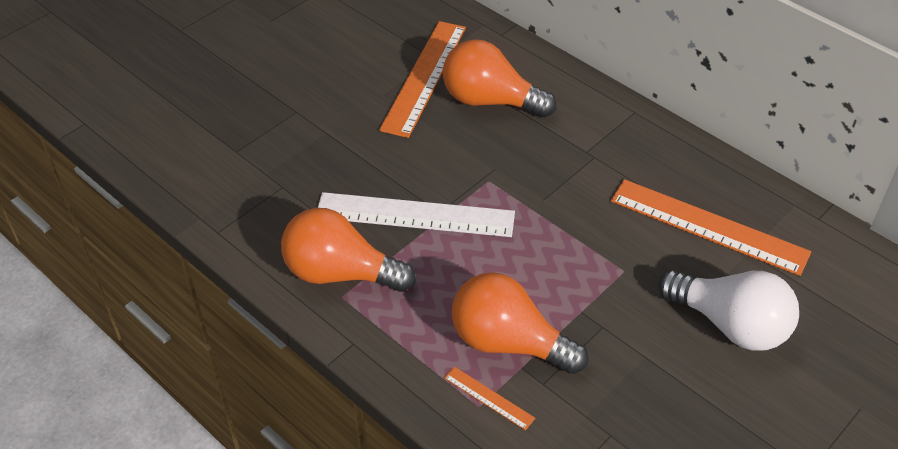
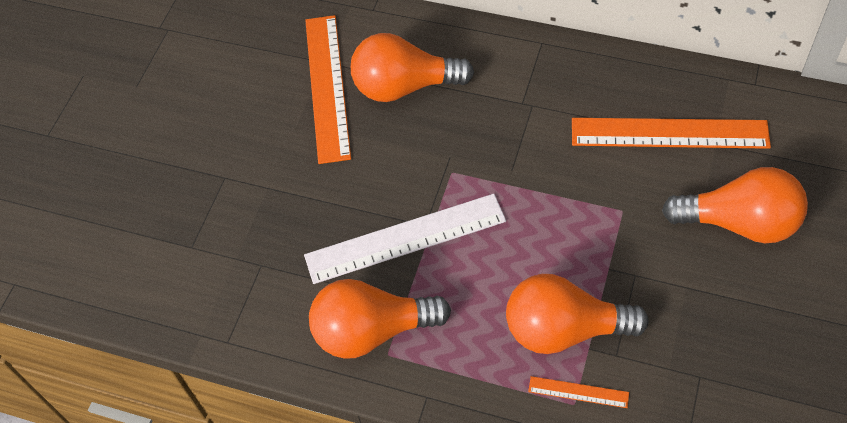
camera: 20 degrees left, 10 degrees up
white light bulb [658,270,799,351] -> orange light bulb [662,167,808,243]

